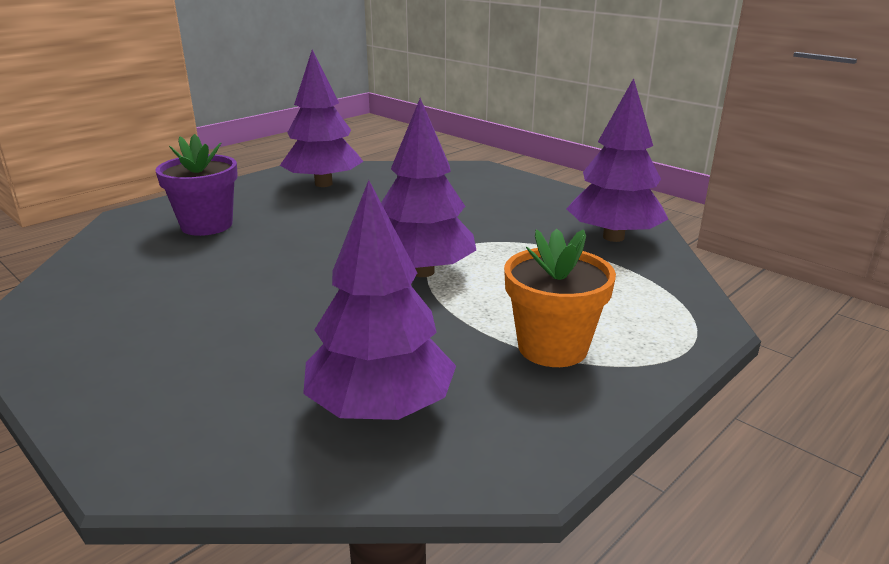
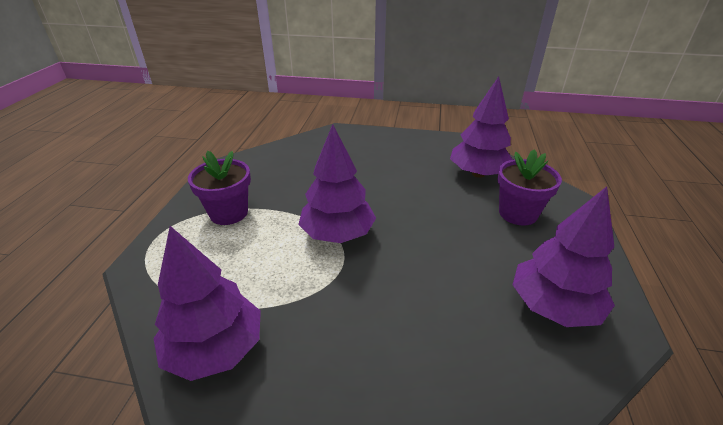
camera: 145 degrees right, 10 degrees up
purple tree [303,180,456,420] -> purple tree moved to [450,76,513,178]
orange flower pot [504,229,616,367] -> purple flower pot [188,151,251,225]

